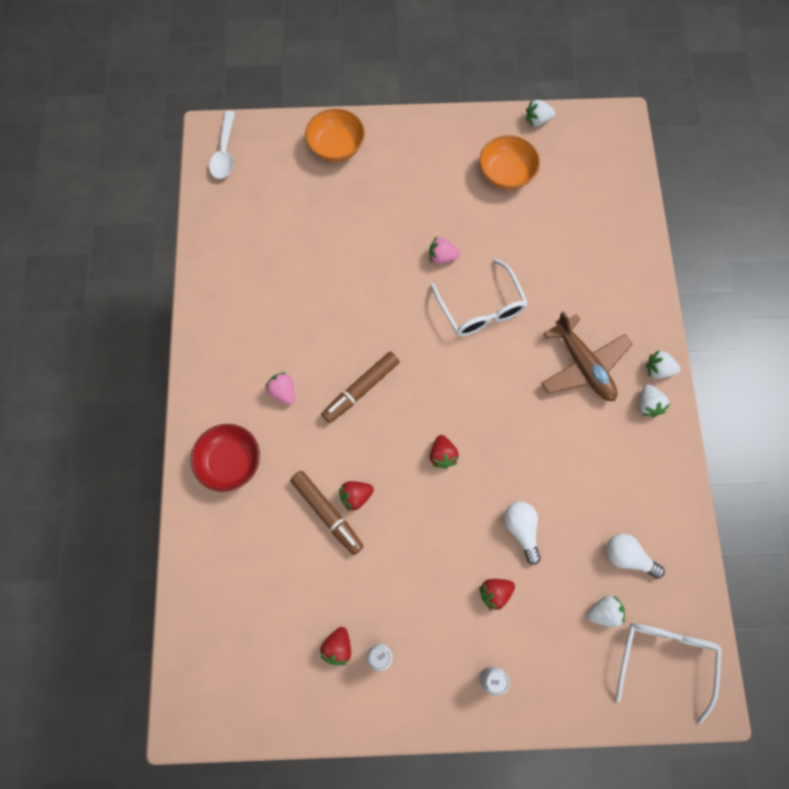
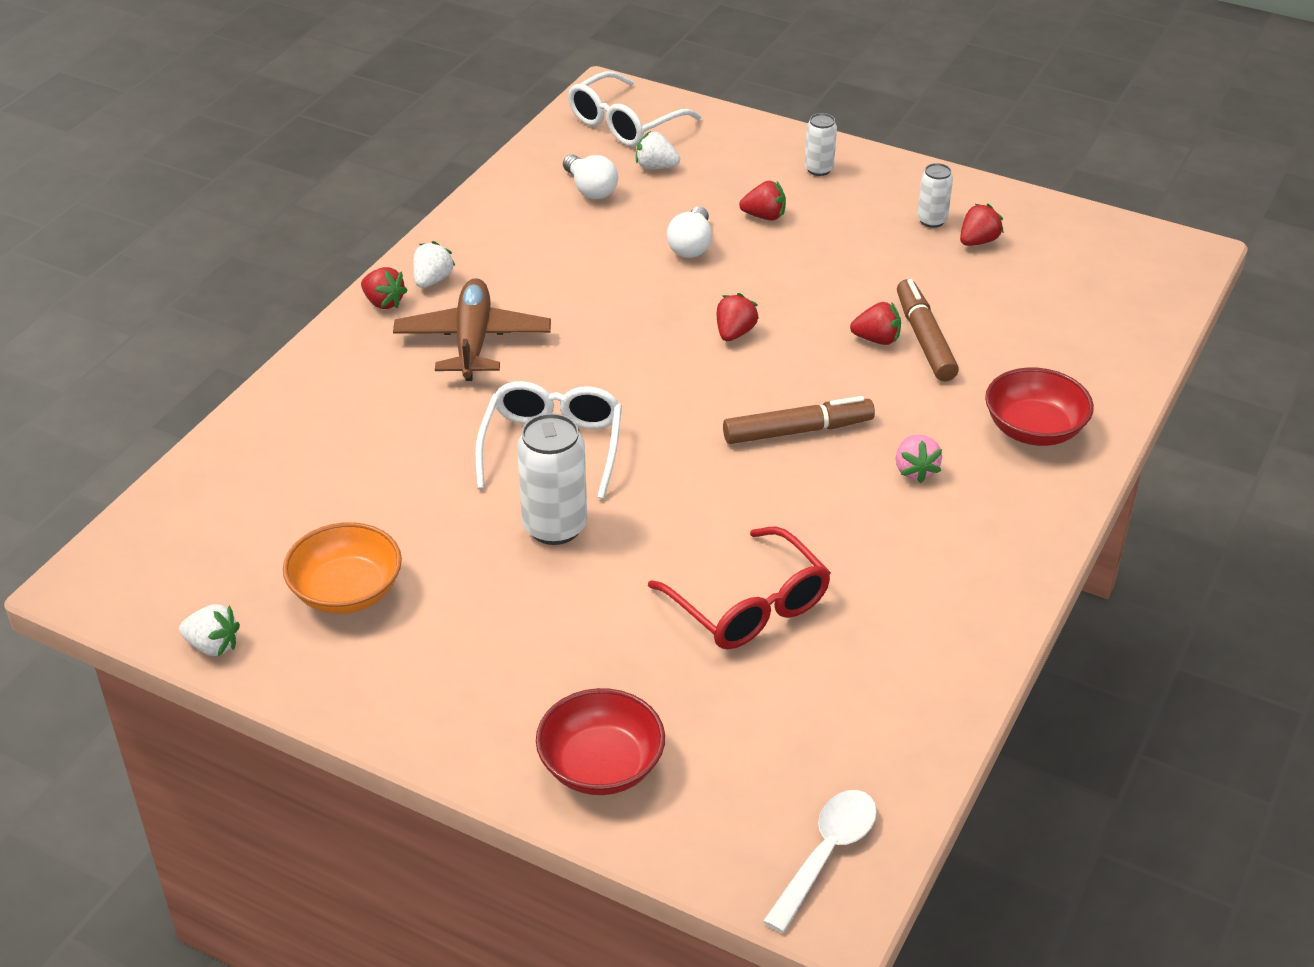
camera: 150 degrees left, 30 degrees down
orange bowl [305,108,365,162] -> red bowl [536,688,665,795]
pink strawberry [429,237,460,264] -> white can [517,413,587,545]
white strawberry [646,350,681,379] -> red strawberry [361,267,408,309]
none -> red glasses [648,527,831,649]

